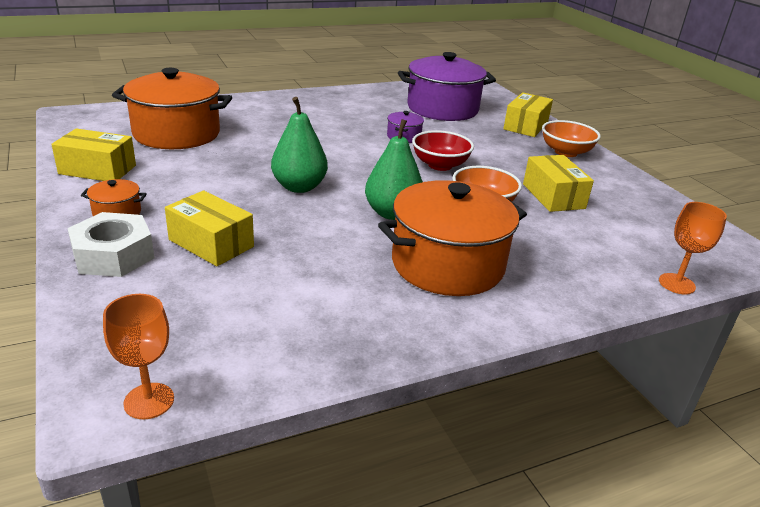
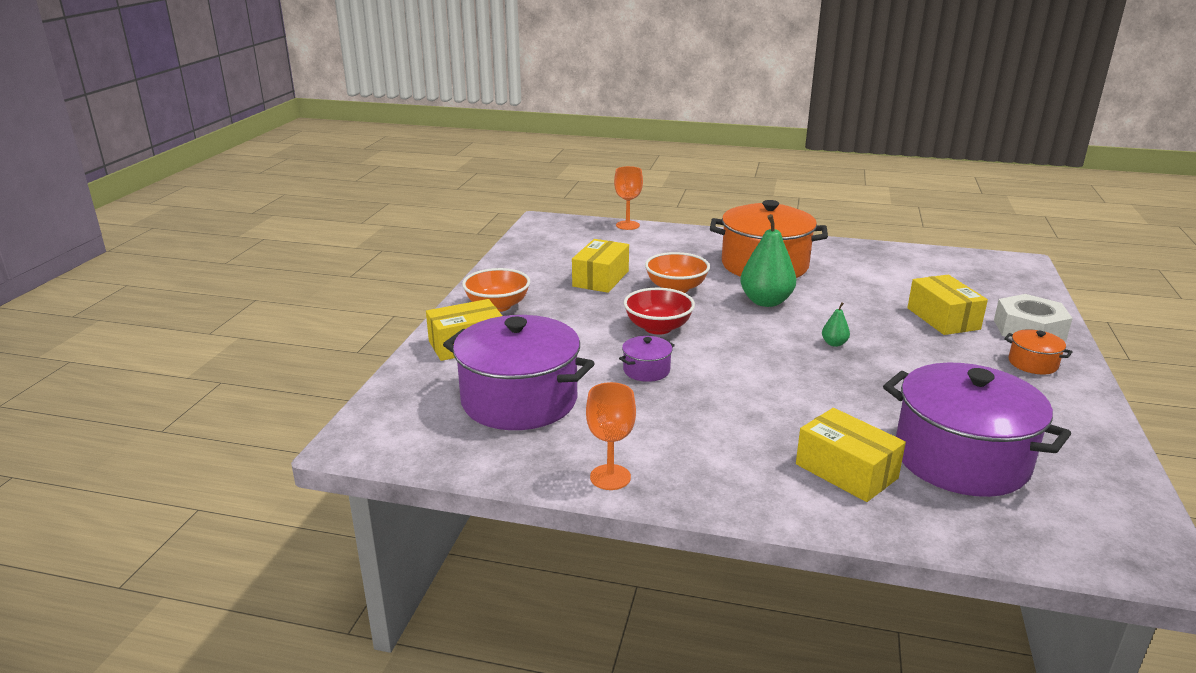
camera: 140 degrees left, 5 degrees down
yellow box [51,128,136,181] -> yellow box moved to [796,408,906,502]
orange goblet [103,294,174,419] -> orange goblet moved to [586,382,636,490]
orange pot [112,68,232,149] -> purple pot [883,363,1071,497]
green pear [271,97,328,193] -> green pear [822,302,850,347], size x0.45

